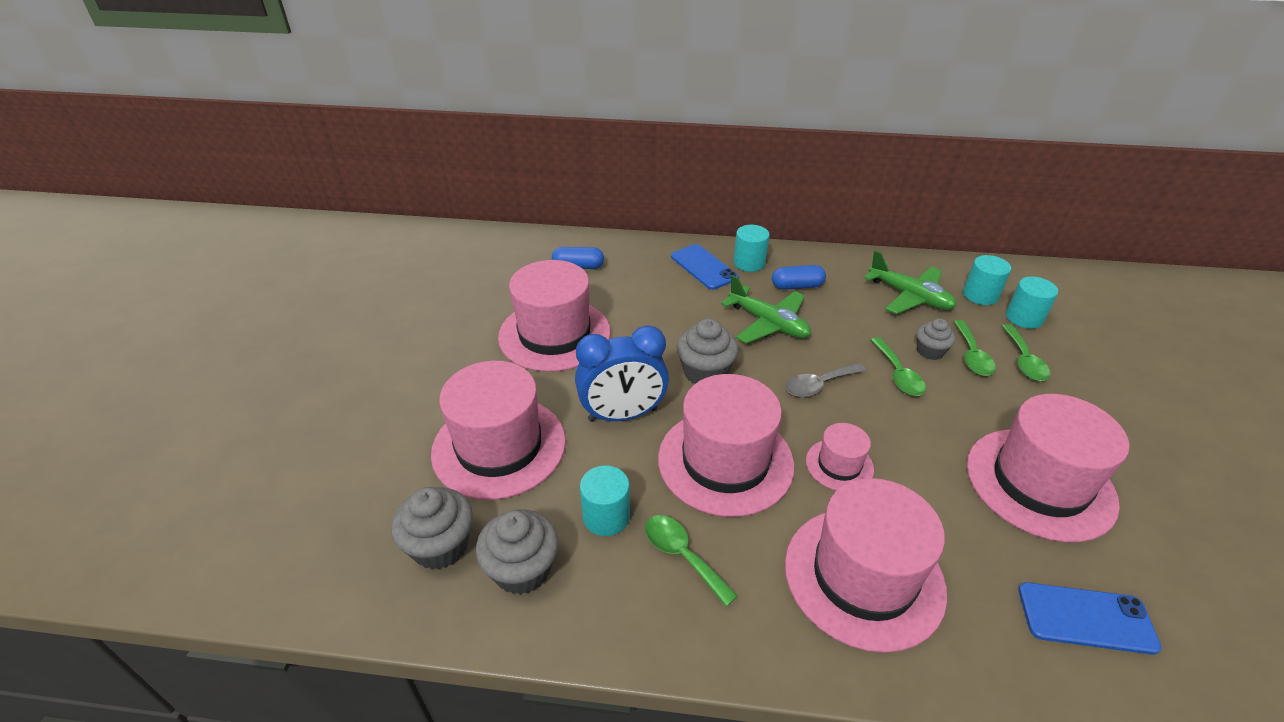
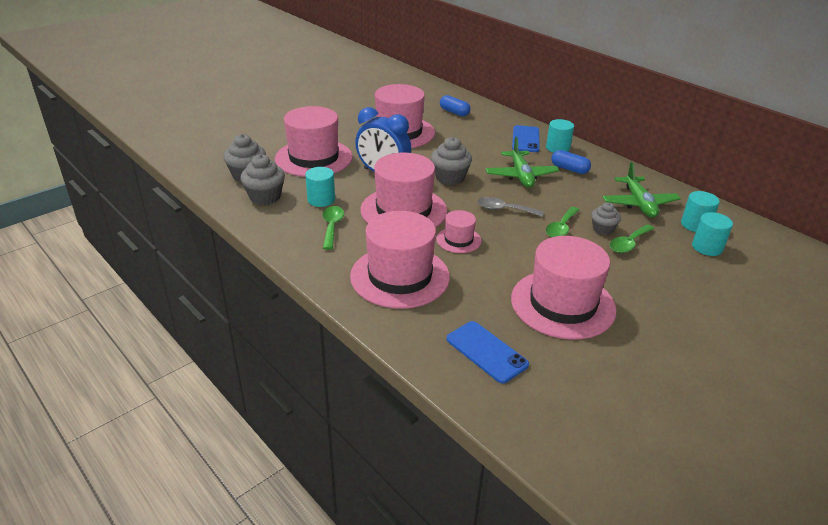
camera: 40 degrees right, 5 degrees down
green spoon [1002,324,1050,381] -> none

